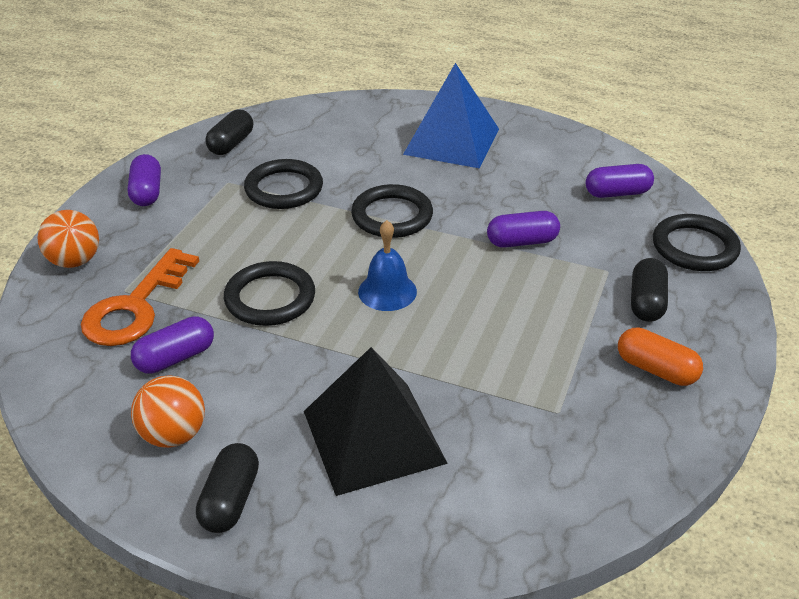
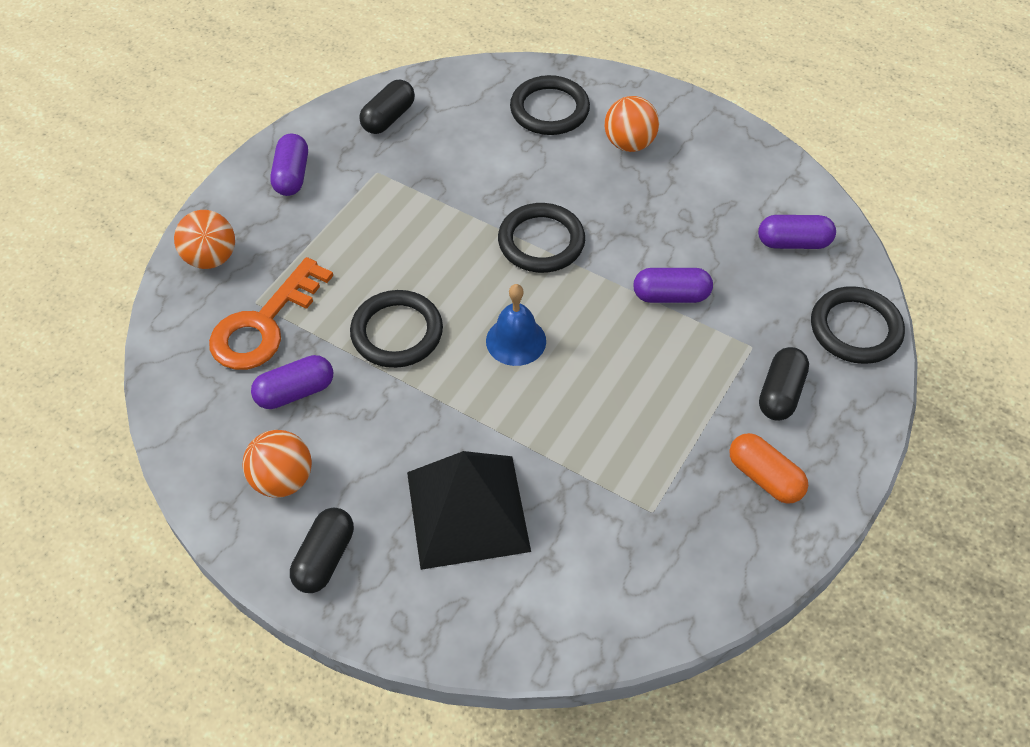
camera: 10 degrees right, 15 degrees up
black ring [244,159,323,209] -> black ring moved to [510,75,590,135]
blue pyramid [403,63,499,169] -> orange ball [605,96,659,152]

